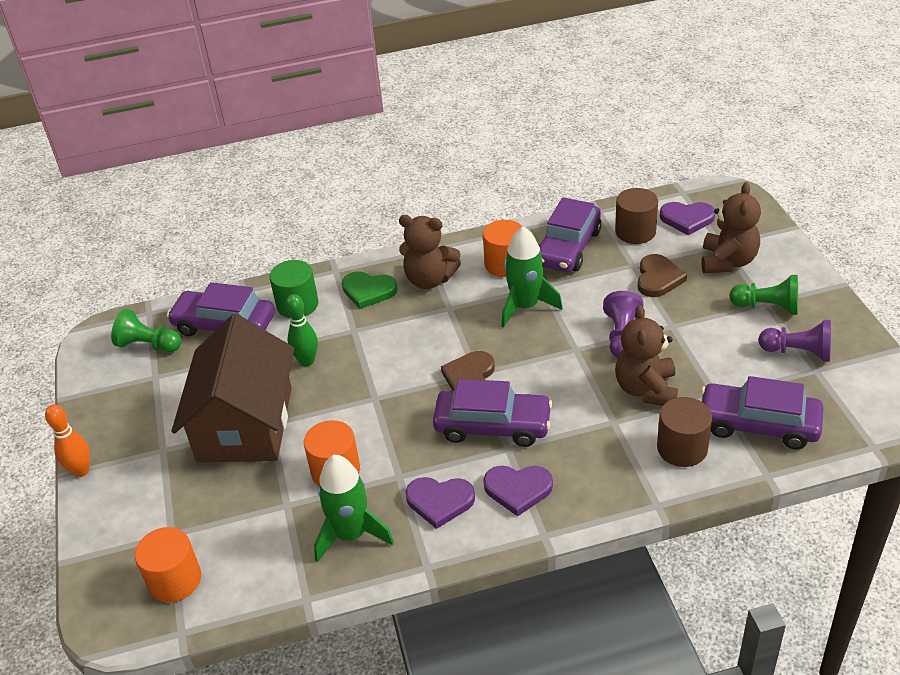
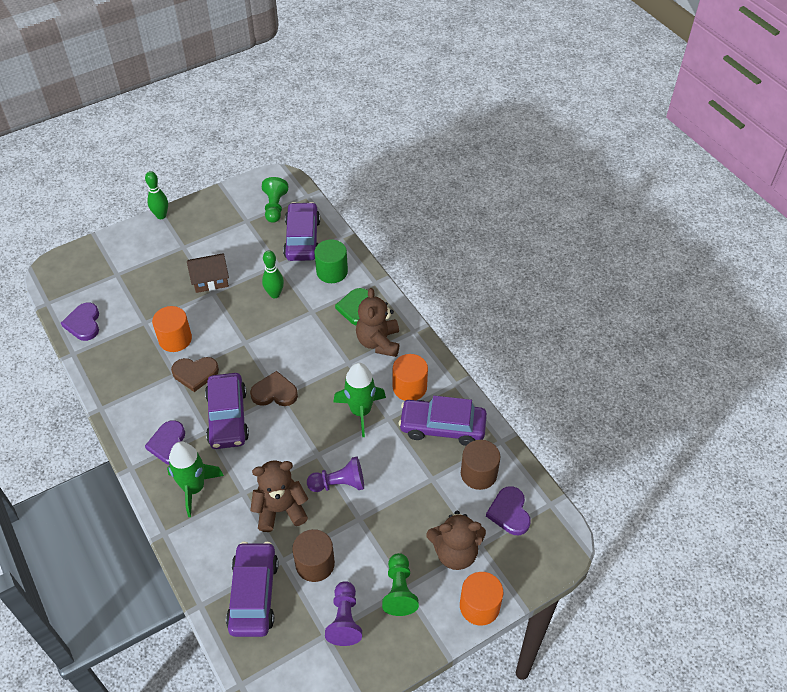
camera: 70 degrees right, 10 degrees up
orange bowling pin [45,404,90,477] -> green bowling pin [145,171,168,219]
orange cylinder [135,527,201,602] -> orange cylinder moved to [460,572,503,626]
brown house [172,314,294,463] -> brown house [187,253,229,293], size x0.49
green rocket [314,455,394,563] -> green rocket moved to [167,441,224,517]
purple heart [406,477,475,529] -> purple heart moved to [61,303,99,341]
brown heart [637,254,687,297] -> brown heart moved to [171,357,219,392]
brown cylinder [657,397,712,467] -> brown cylinder moved to [292,529,335,582]

